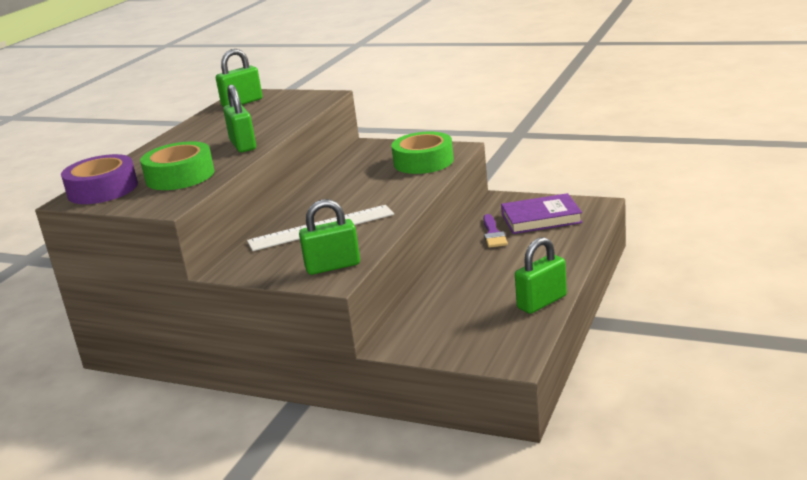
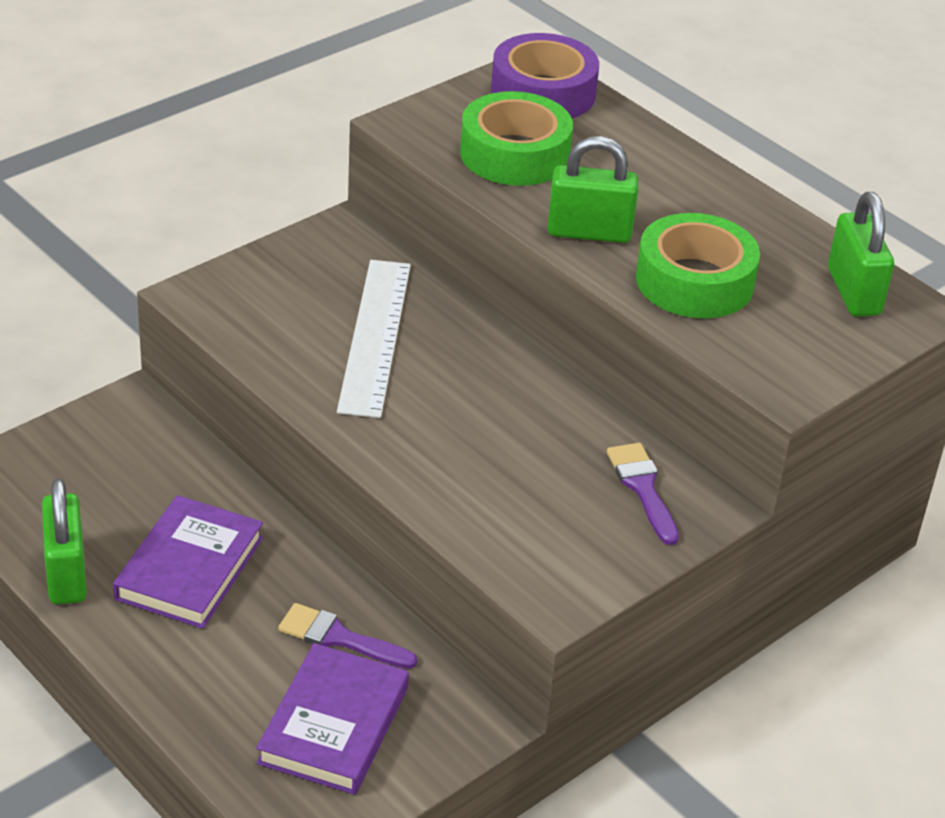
camera: 110 degrees right, 15 degrees up
green padlock [299,199,360,275] -> none
green tape [391,132,454,174] -> green tape moved to [636,213,760,318]
none -> purple book [113,495,263,629]
none -> purple brush [607,443,679,545]

